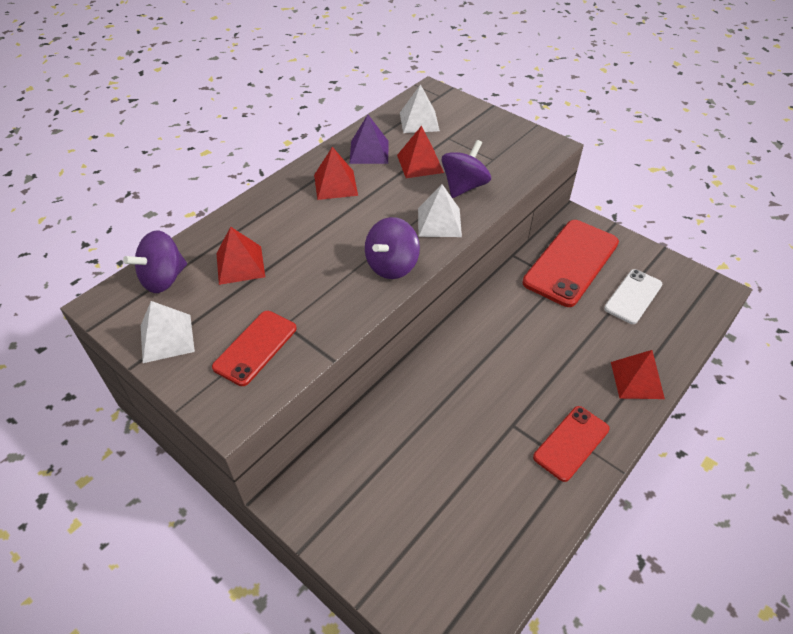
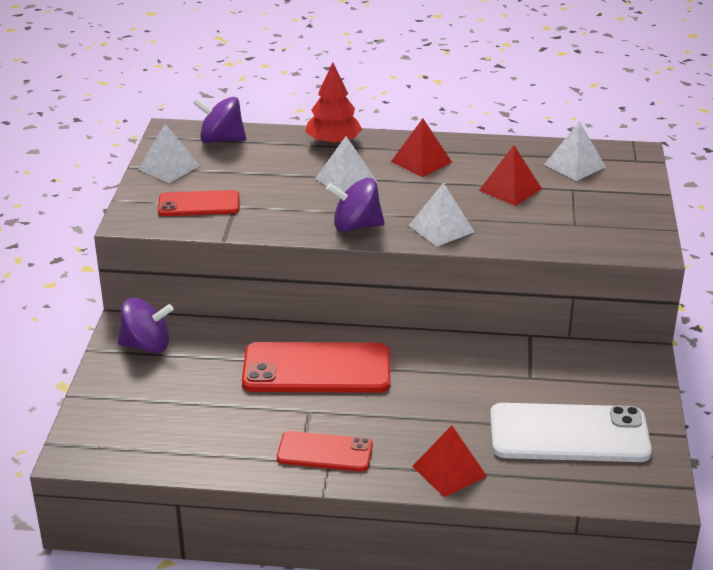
camera: 55 degrees right, 15 degrees down
red pyramid [216,227,265,285] -> none
purple pyramid [349,115,389,164] -> none
purple spinning top [442,140,491,198] -> purple spinning top moved to [118,298,174,353]
red phone [523,220,619,307] -> red phone moved to [242,342,390,393]
white phone [604,269,662,324] -> white phone [490,403,652,462], size x1.72
none -> red tree [305,63,363,145]
none -> white pyramid [315,136,377,193]

